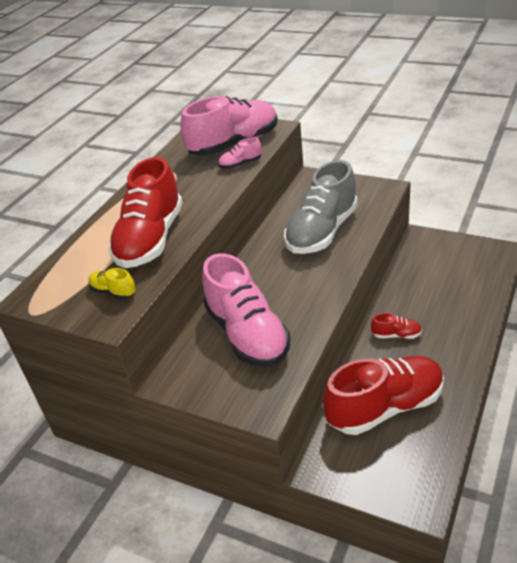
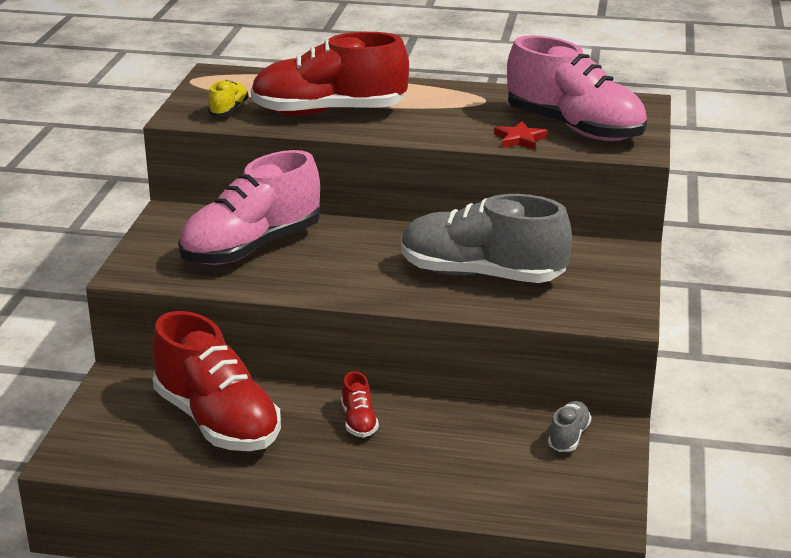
camera: 70 degrees right, 10 degrees down
pink shoe [218,137,262,169] -> red star [494,121,548,150]
none -> grey shoe [548,401,591,452]

